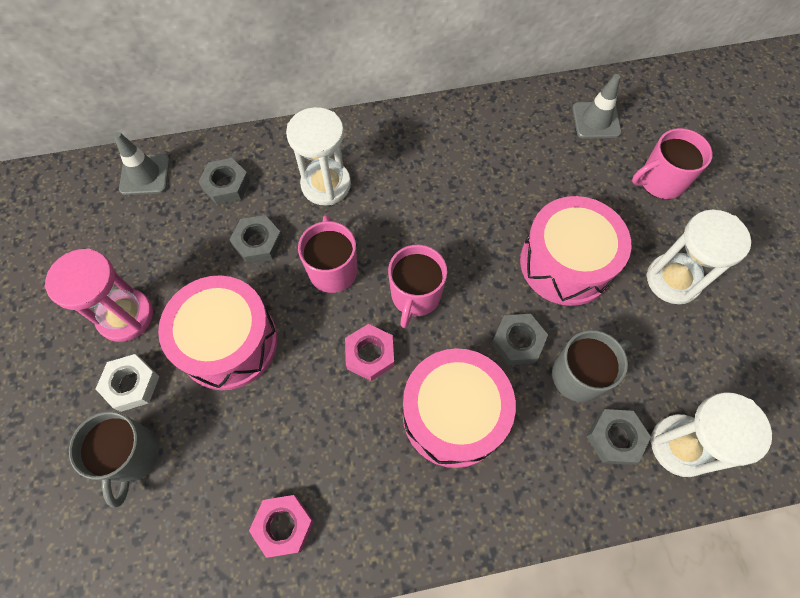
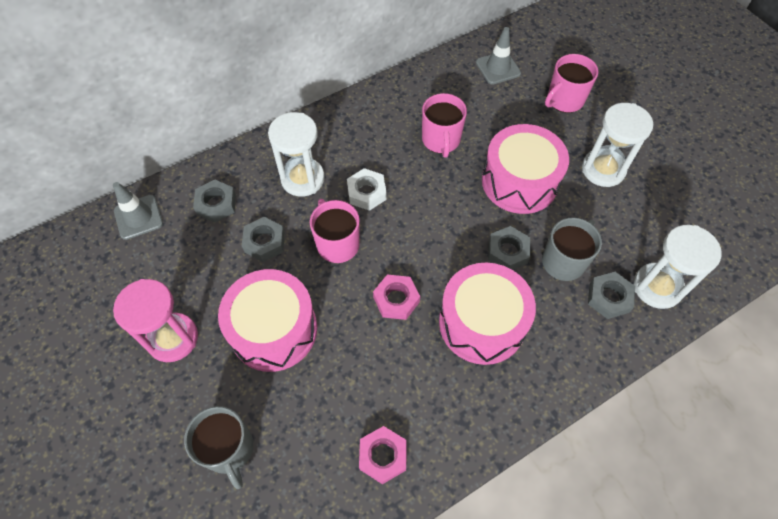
camera: 20 degrees left, 5 degrees down
white nut [96,354,159,412] -> white nut moved to [347,168,387,211]
pink mug [388,245,447,328] -> pink mug moved to [422,93,467,158]

